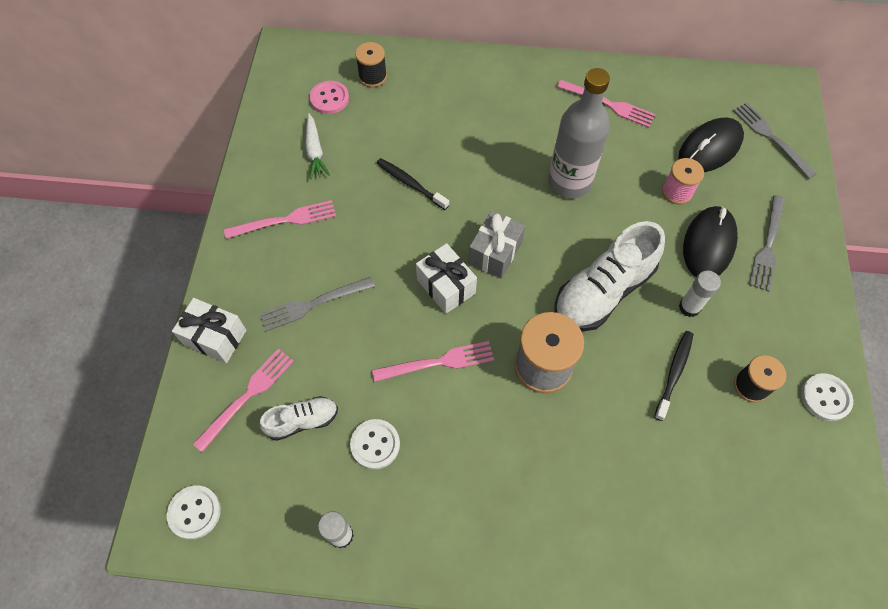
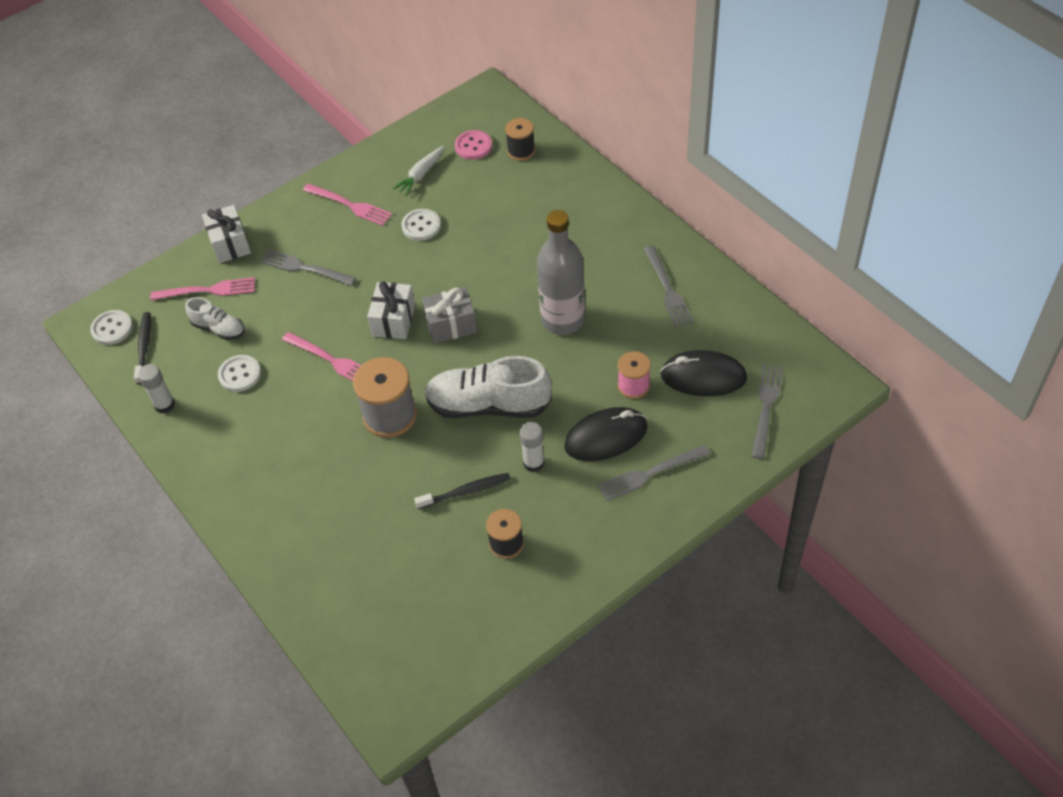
camera: 50 degrees right, 10 degrees down
black toothbrush [377,158,449,210] -> black toothbrush moved to [134,312,151,384]
pink fork [557,80,656,128] -> grey fork [644,246,694,328]
white button [801,373,853,421] -> white button moved to [401,209,441,241]

